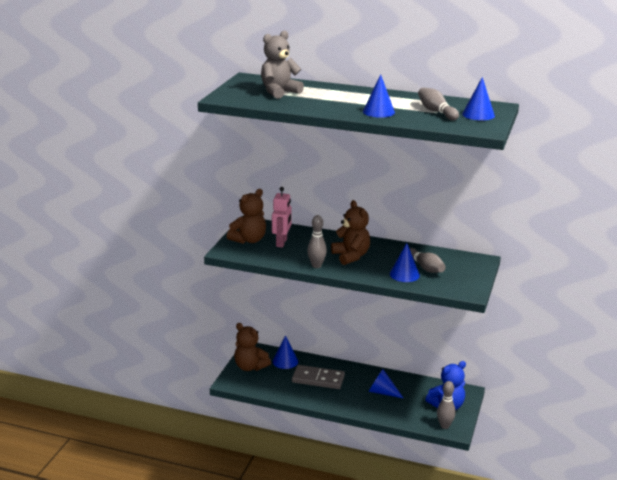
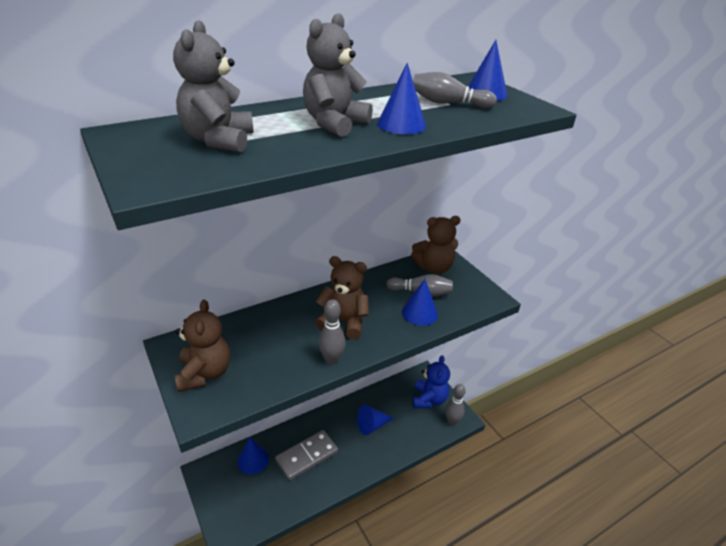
camera: 50 degrees left, 10 degrees up
brown teddy bear [234,323,271,371] -> brown teddy bear moved to [411,216,461,274]
pink robot [272,187,292,248] -> none
none -> grey teddy bear [303,13,373,137]

